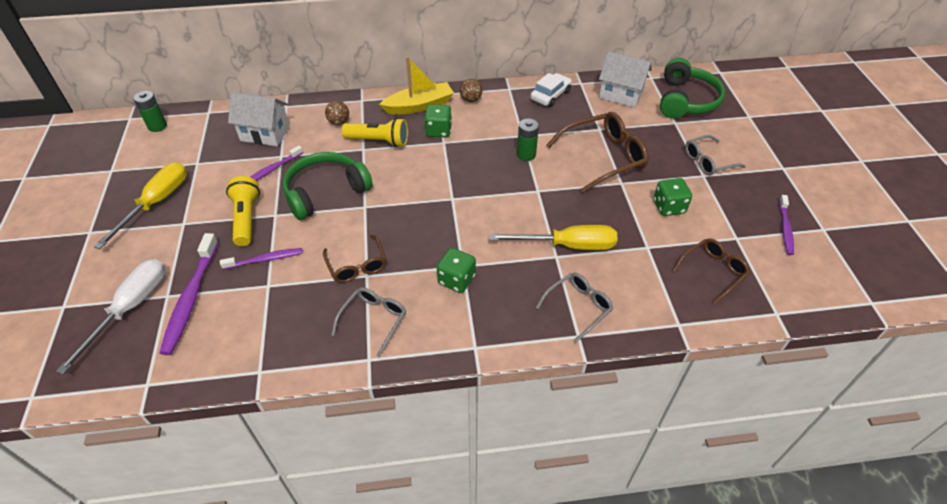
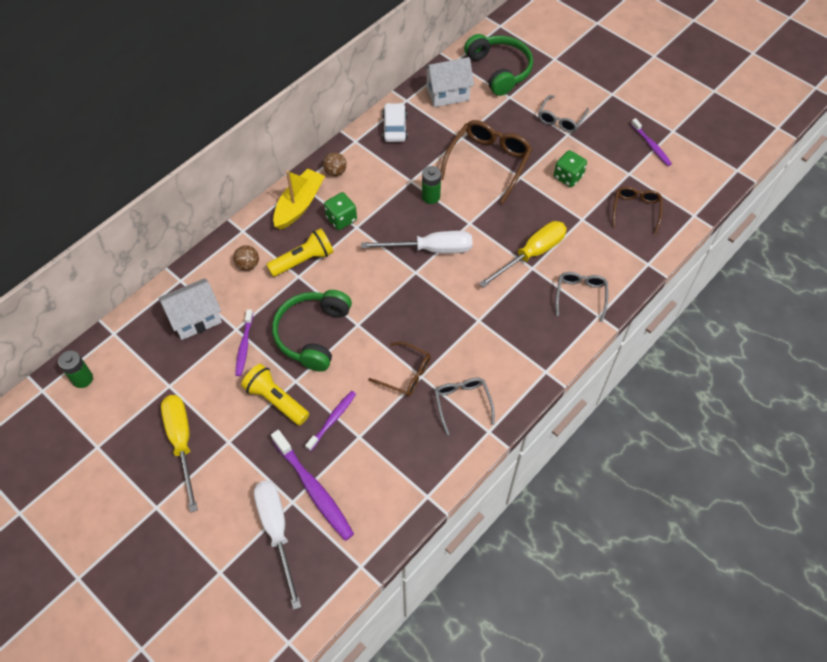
camera: 40 degrees left, 10 degrees up
green dice [437,248,476,293] -> none
none -> white screwdriver [361,231,473,253]

